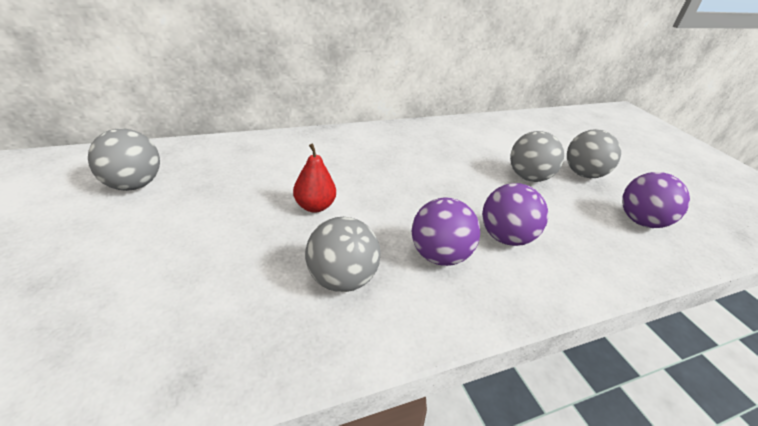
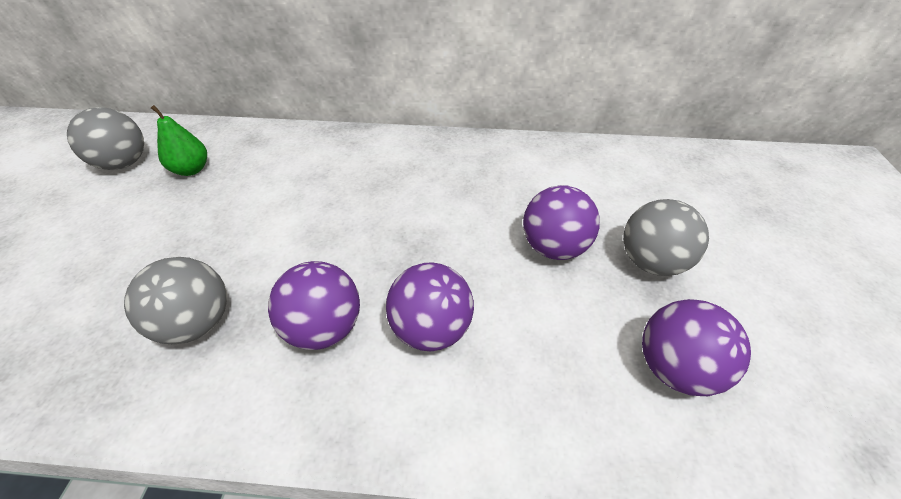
camera: 30 degrees right, 10 degrees up
red pear [293,144,336,213] -> none
grey ball [510,131,564,182] -> purple ball [523,185,600,260]
none -> green pear [151,105,207,176]

